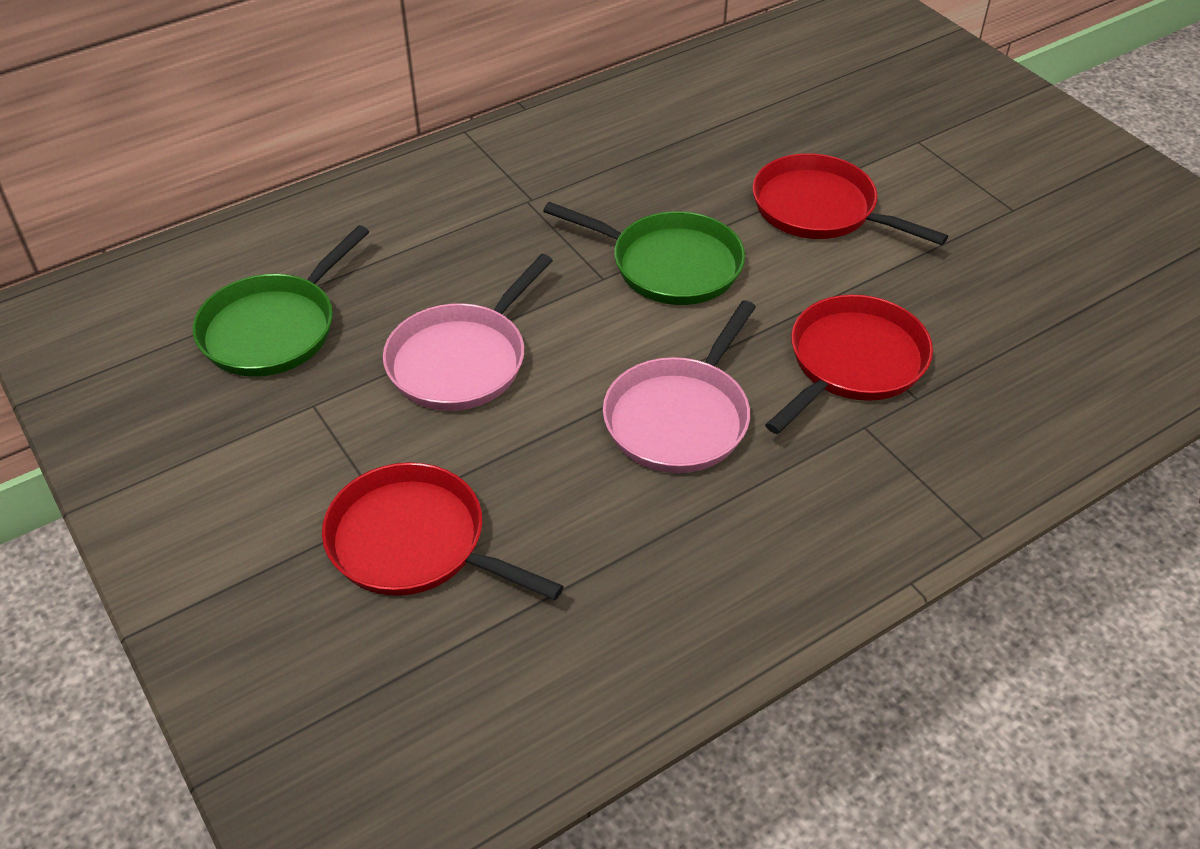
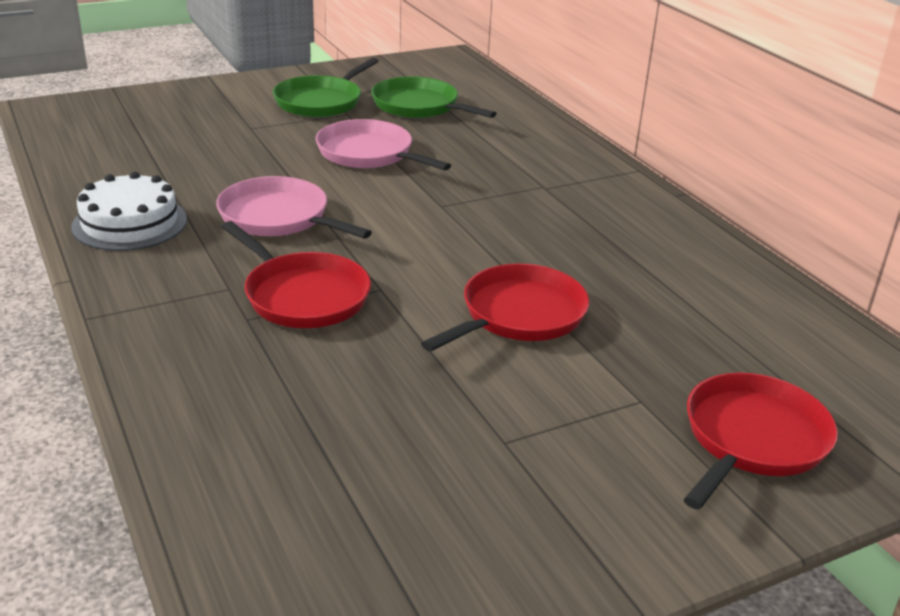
camera: 95 degrees right, 15 degrees down
red pan [322,462,564,600] -> red pan moved to [683,373,838,510]
green pan [543,202,745,305] -> green pan moved to [273,57,379,117]
none -> white cake [71,172,187,251]

